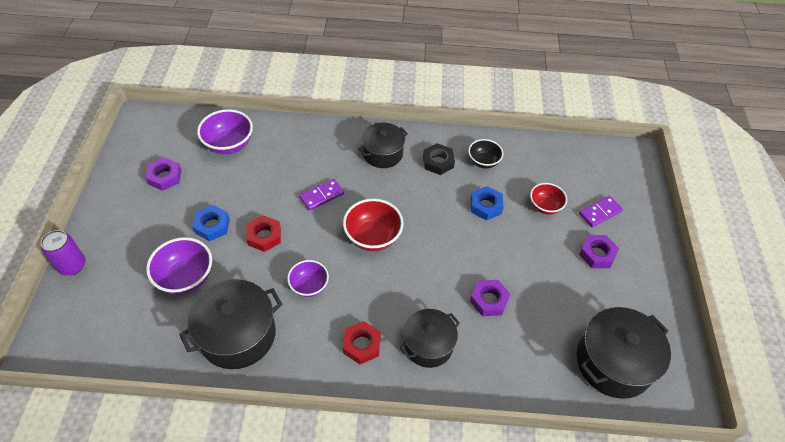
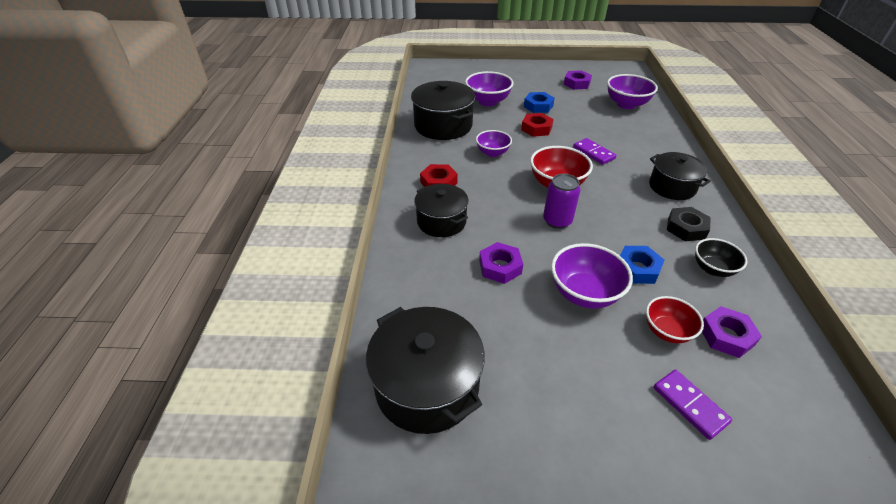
camera: 90 degrees right, 10 degrees down
purple can [41,230,86,275] -> purple can moved to [543,174,580,229]
purple nut [579,235,619,268] -> purple nut moved to [702,306,762,358]
none -> purple bowl [551,243,633,309]

